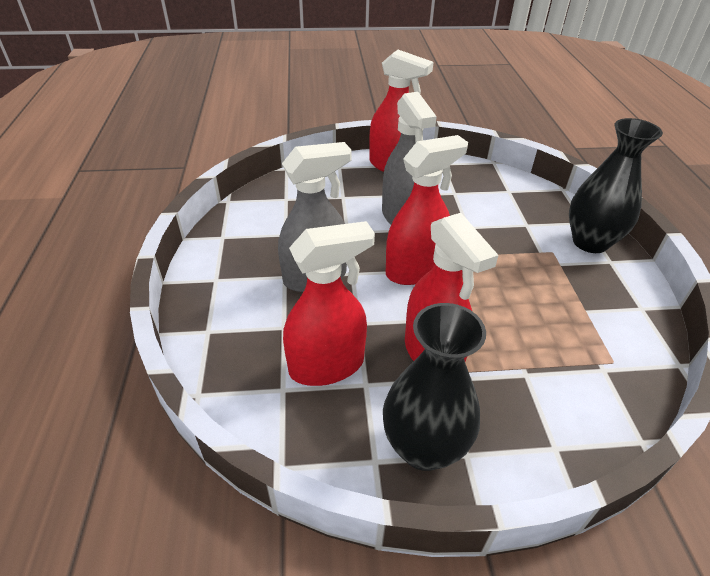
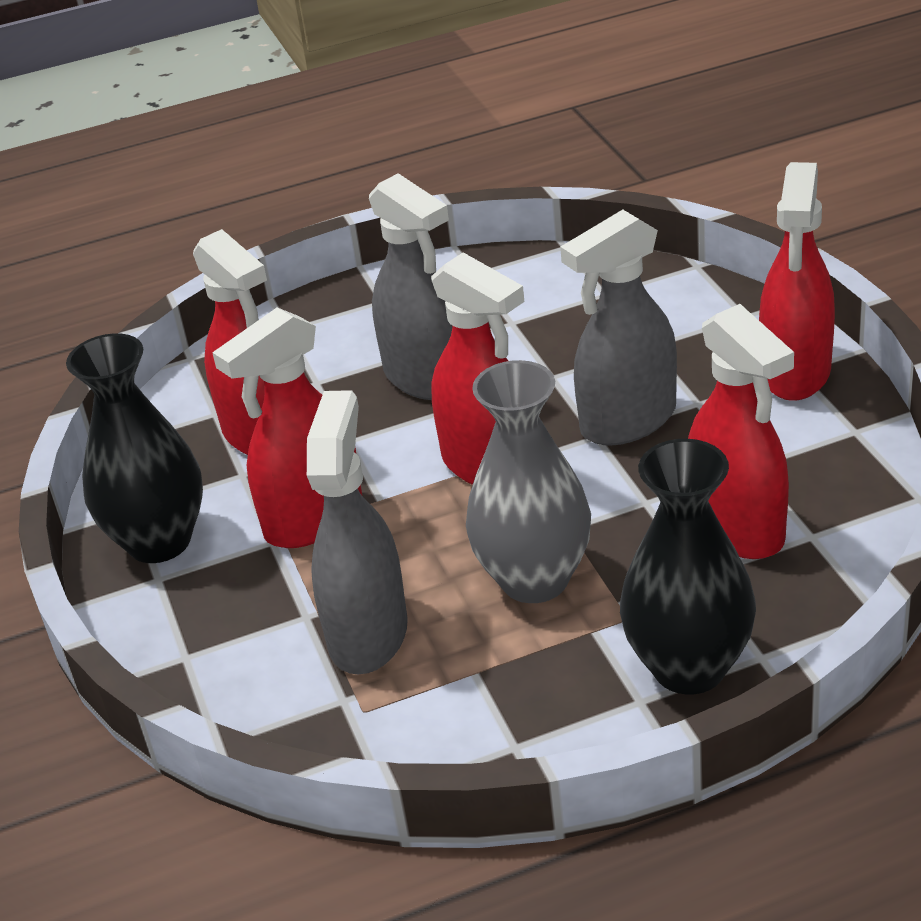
camera: 80 degrees right, 5 degrees down
none -> grey spray bottle [307,390,408,674]
none -> grey vase [466,360,591,603]
none -> red spray bottle [688,304,794,559]

